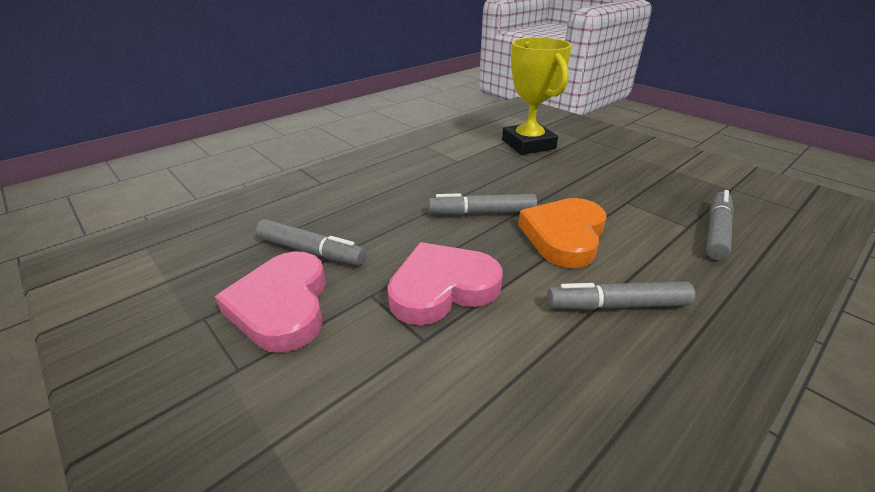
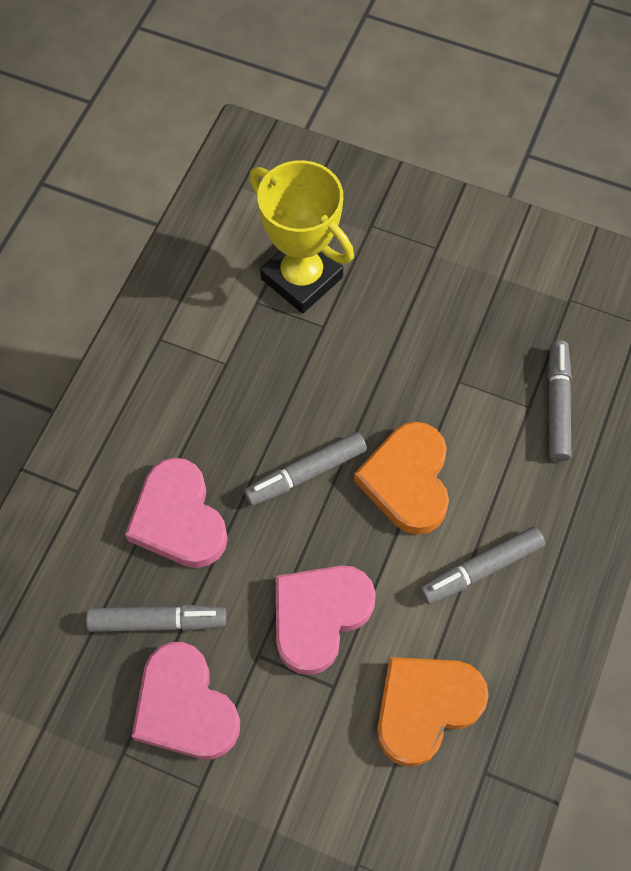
camera: 25 degrees left, 30 degrees up
none -> pink heart [125,458,228,568]
none -> orange heart [377,657,489,767]

